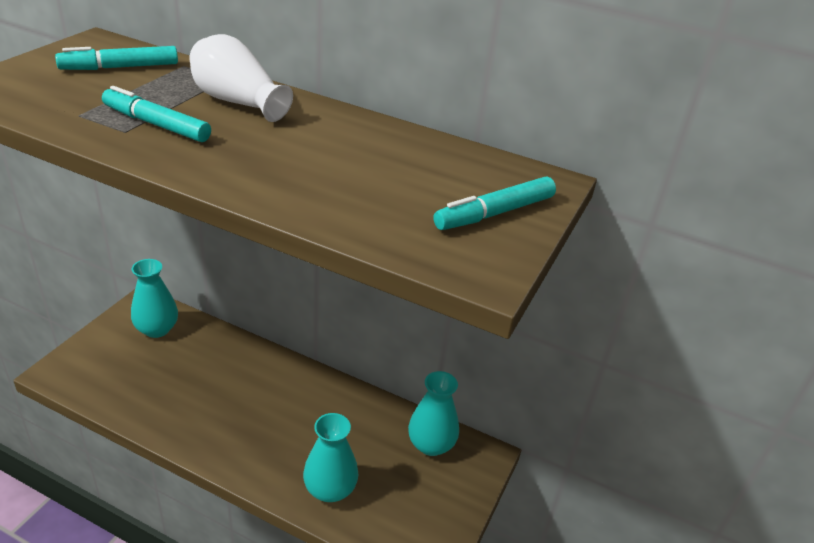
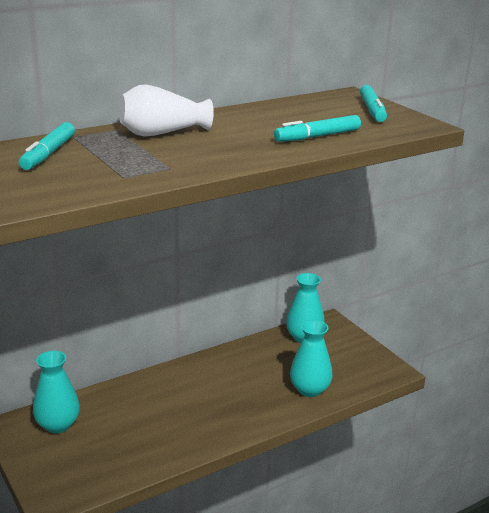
camera: 55 degrees left, 10 degrees down
turquoise marker [102,86,211,142] -> turquoise marker moved to [274,115,361,142]

